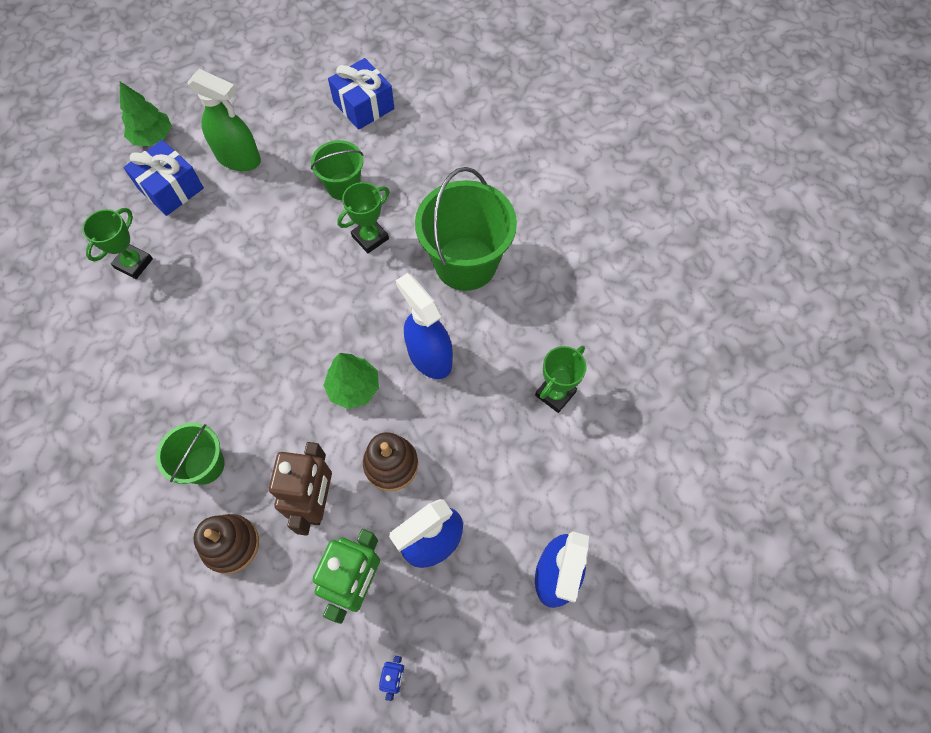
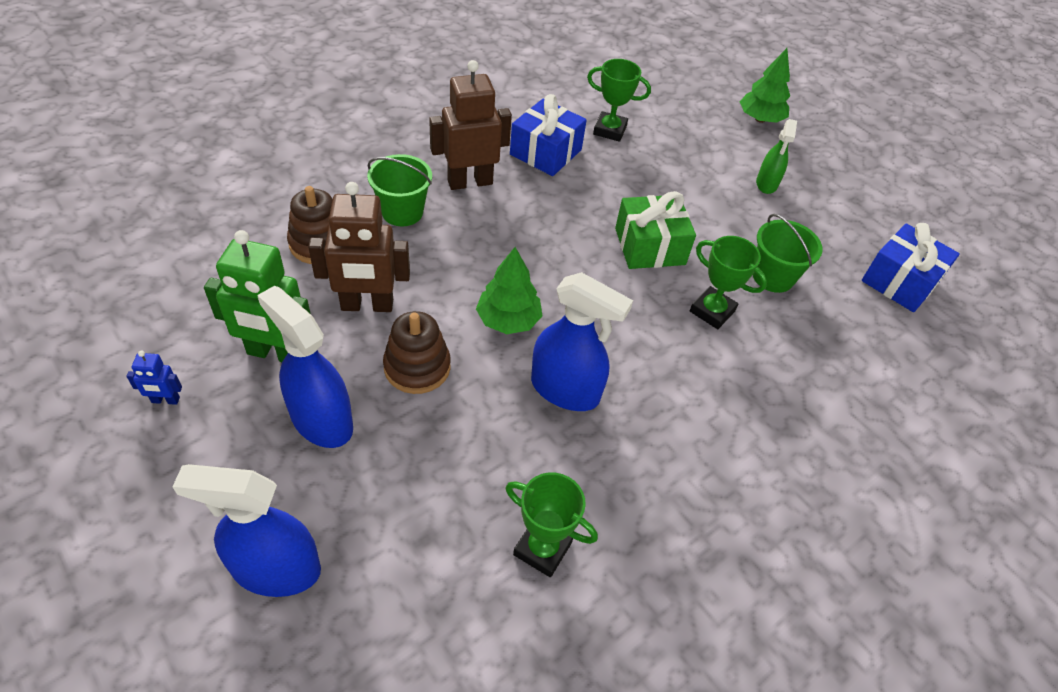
camera: 75 degrees right, 15 degrees down
blue gift [123,140,204,216] -> blue gift moved to [510,94,587,176]
green spray bottle [187,69,261,171] -> green spray bottle [756,119,797,194], size x0.60
blue spray bottle [396,273,453,379] -> blue spray bottle turned 75 degrees clockwise [531,272,633,411]
green bucket [415,167,517,291] -> none
none -> brown robot [429,60,512,190]
none -> green gift [615,191,696,269]

